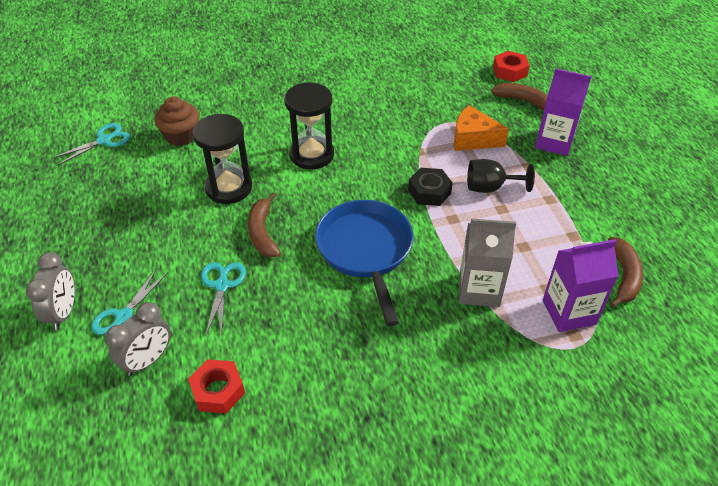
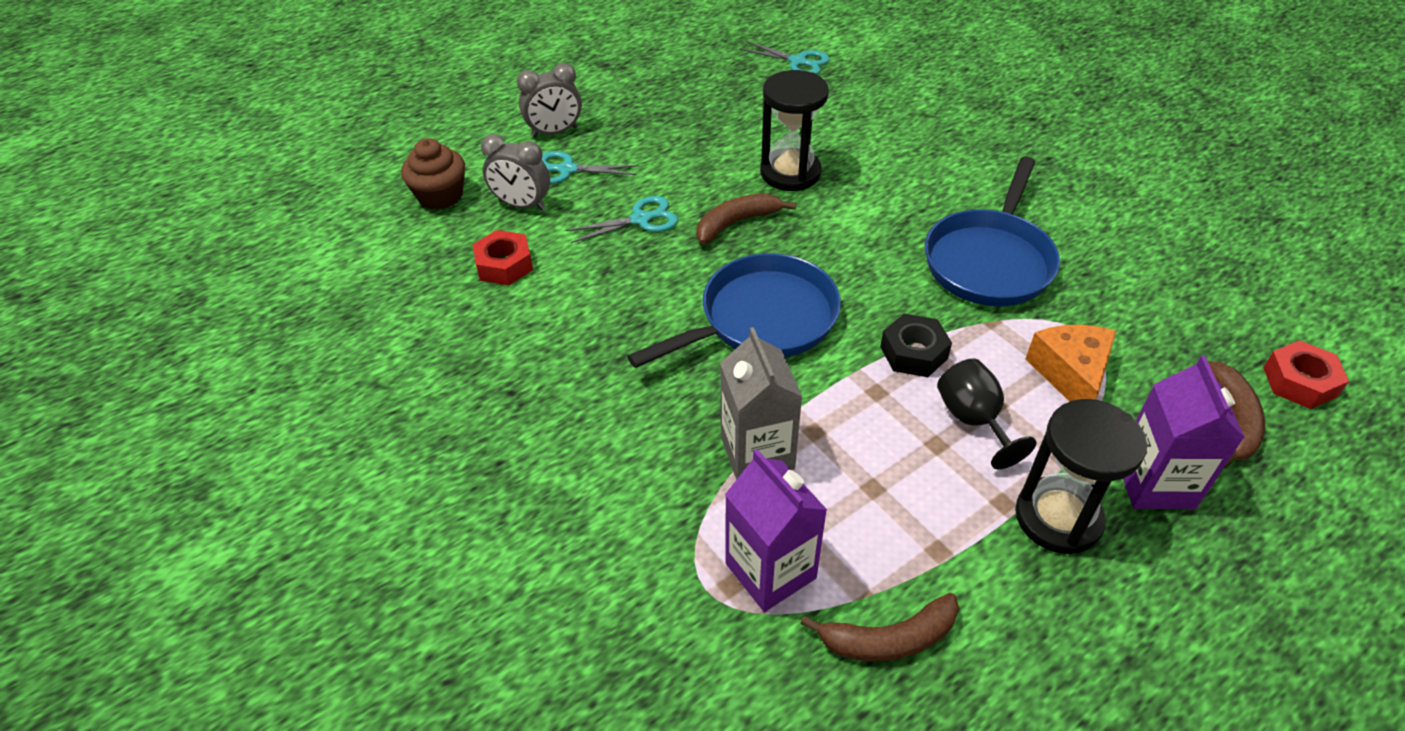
camera: 70 degrees right, 0 degrees up
brown cupcake [154,96,199,146] -> brown cupcake moved to [401,138,465,210]
black hourglass [284,82,334,169] -> black hourglass moved to [1015,399,1147,554]
none -> blue pan [925,156,1060,306]

